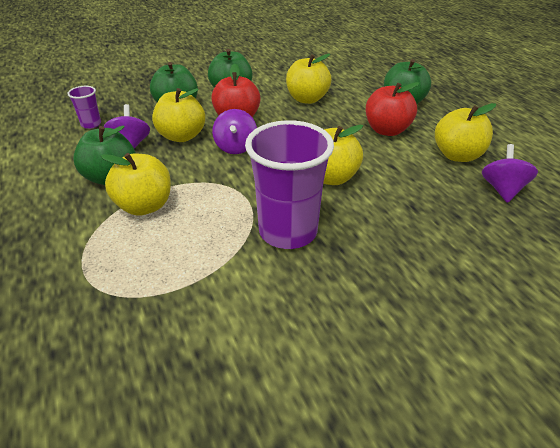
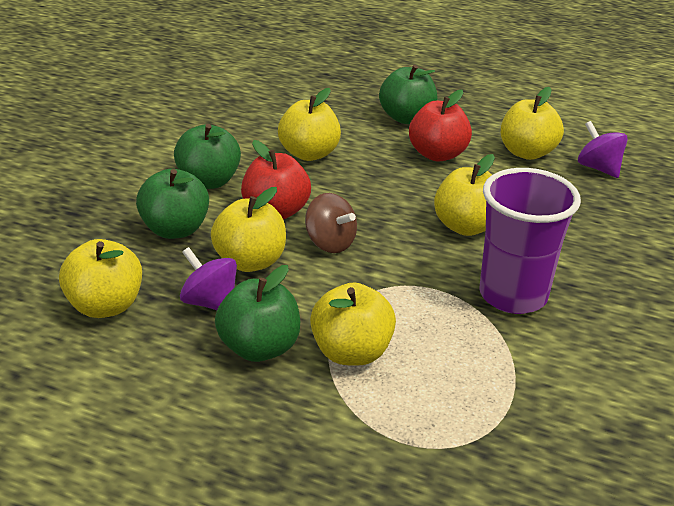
camera: 45 degrees left, 5 degrees down
purple cup [67,86,101,129] -> yellow apple [59,239,142,318]
purple spinning top [212,109,257,154] -> brown spinning top [305,193,357,253]

